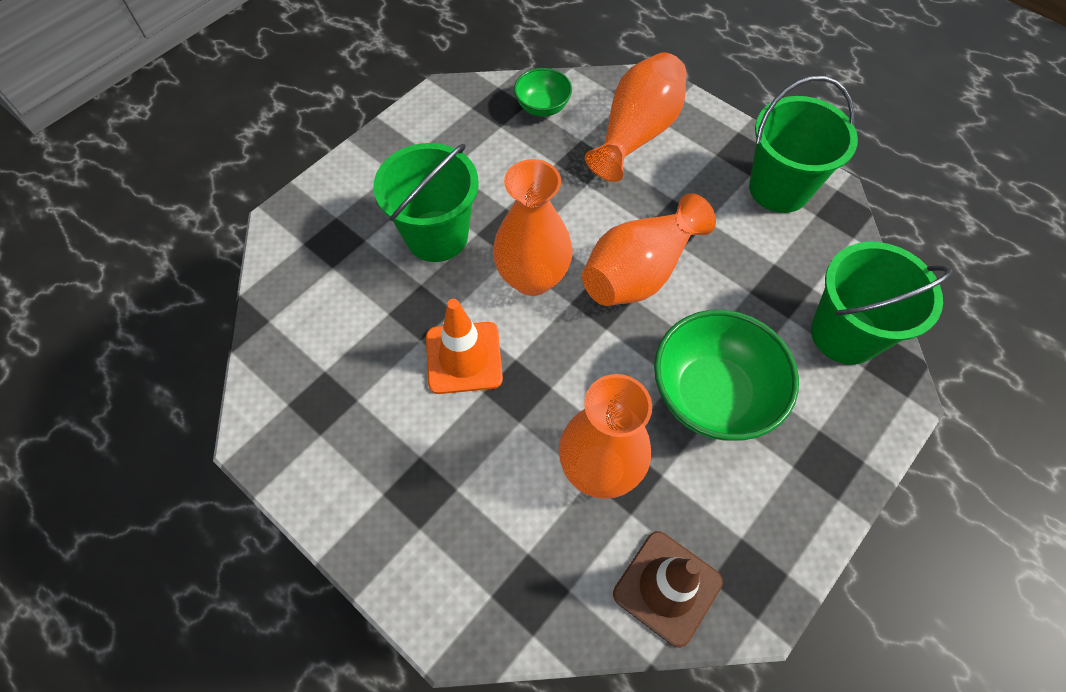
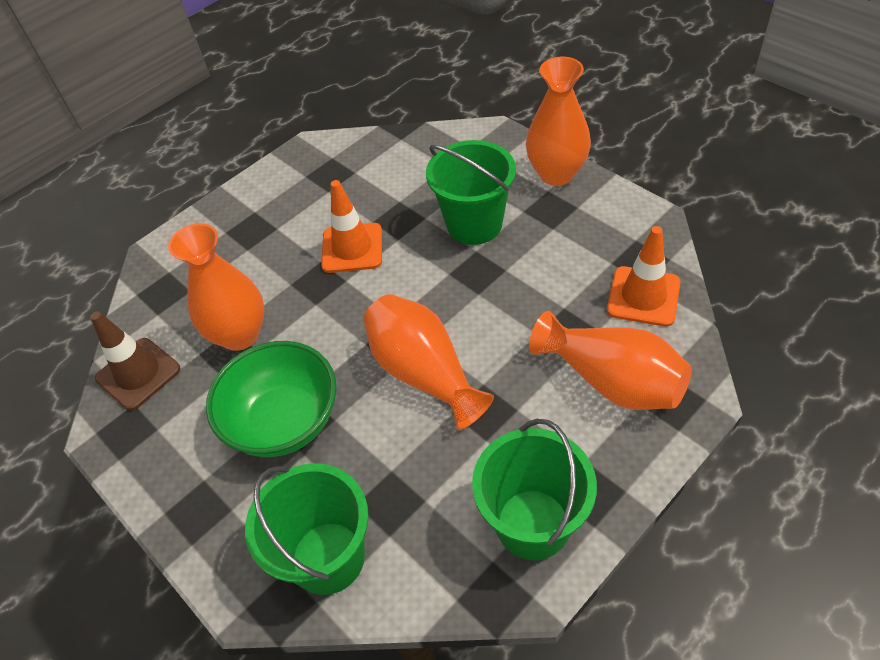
camera: 100 degrees right, 10 degrees down
orange vase [493,159,573,296] -> orange vase moved to [526,57,591,186]
green bowl [514,68,572,117] -> orange traffic cone [607,226,681,327]

